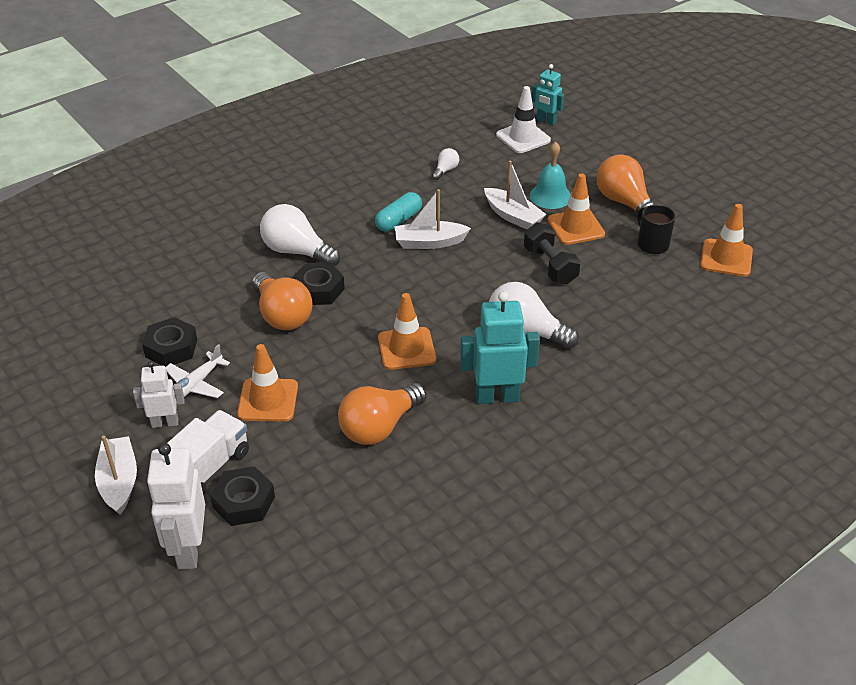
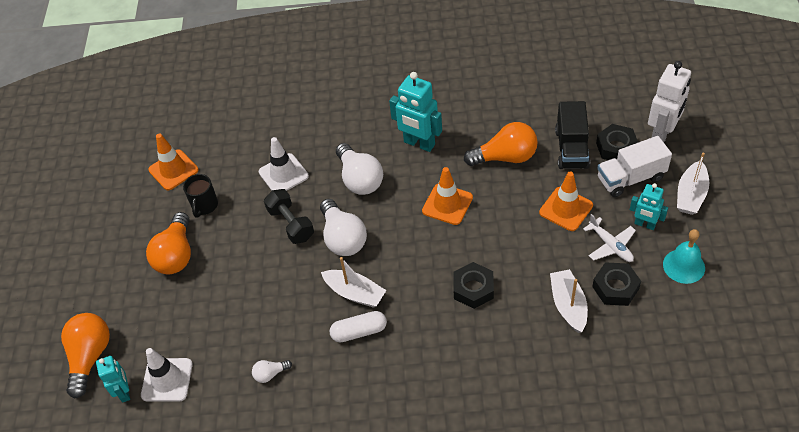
camera: 140 degrees left, 10 degrees up
white robot [133,361,185,428] -> turquoise robot [630,183,668,230]
white plane [166,344,230,398] -> white plane turned 75 degrees clockwise [583,214,636,262]
orange light bulb [252,272,313,330] -> orange light bulb moved to [61,313,110,398]
white light bulb [260,204,340,266] -> white light bulb moved to [320,199,367,256]
turquoise capsule [375,192,422,232] -> white capsule [330,311,387,342]
white boat [484,160,547,230] -> white boat moved to [550,269,588,333]
black dumbbell [524,222,581,284] -> black dumbbell turned 45 degrees counterclockwise [264,189,314,244]
turquoise bell [530,142,571,209] -> turquoise bell moved to [663,229,705,284]
orange traffic cone [548,173,605,245] -> none
none -> white traffic cone [259,137,309,191]
none -> black truck [555,101,590,169]

